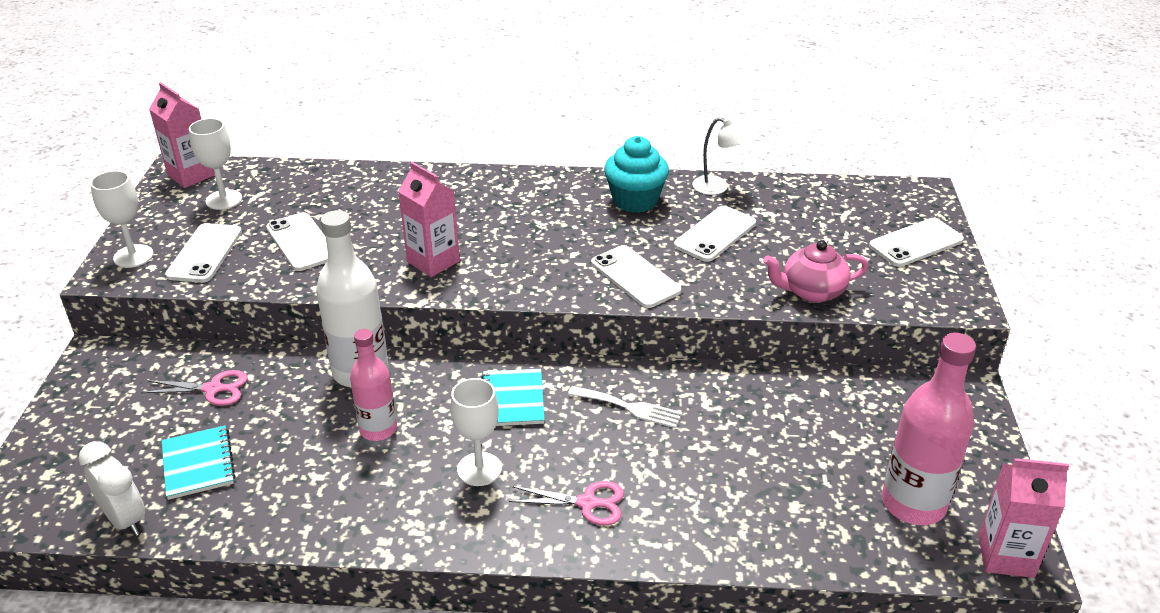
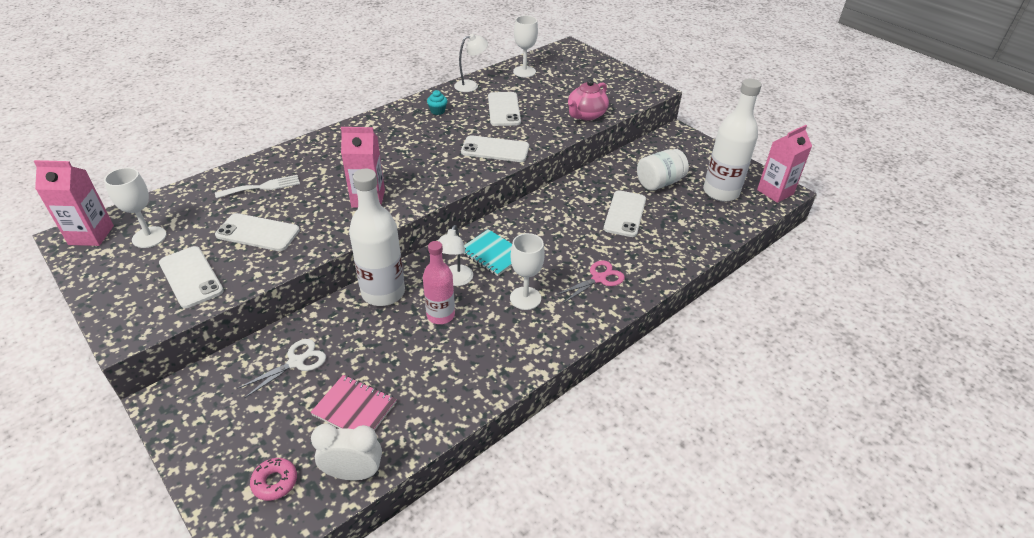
camera: 45 degrees left, 5 degrees up
white goblet [90,171,154,268] -> white goblet moved to [513,16,538,77]
pink scissors [141,370,248,406] -> white scissors [237,339,326,398]
turquoise notebook [162,425,236,500] -> pink notebook [310,375,397,431]
white fork [568,386,683,428] -> white fork moved to [215,175,300,198]
turquoise cupcake [604,136,669,213] -> turquoise cupcake [427,90,447,115], size x0.46
white phone [869,218,964,267] -> white phone moved to [604,190,646,237]
pink bottle [882,333,976,525] -> white bottle [703,78,762,202]
none -> pink donut [250,458,297,501]
none -> white lamp [438,225,473,286]
none -> white jar [637,149,689,191]

